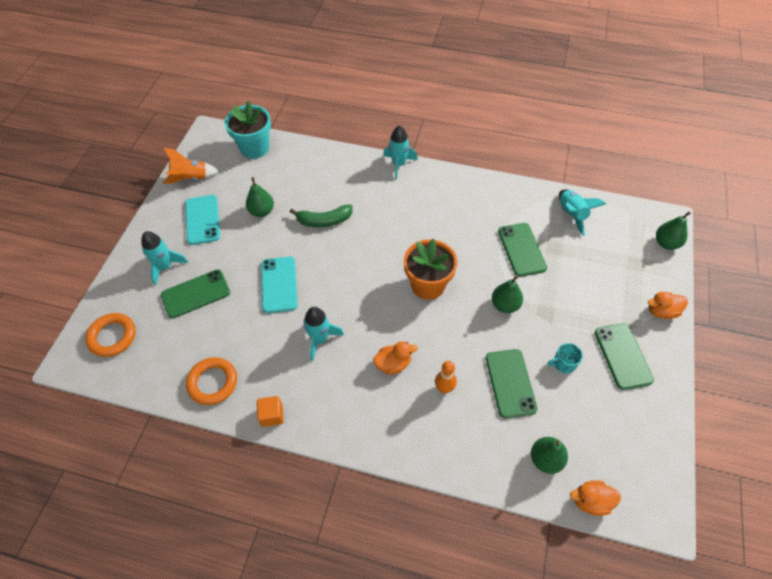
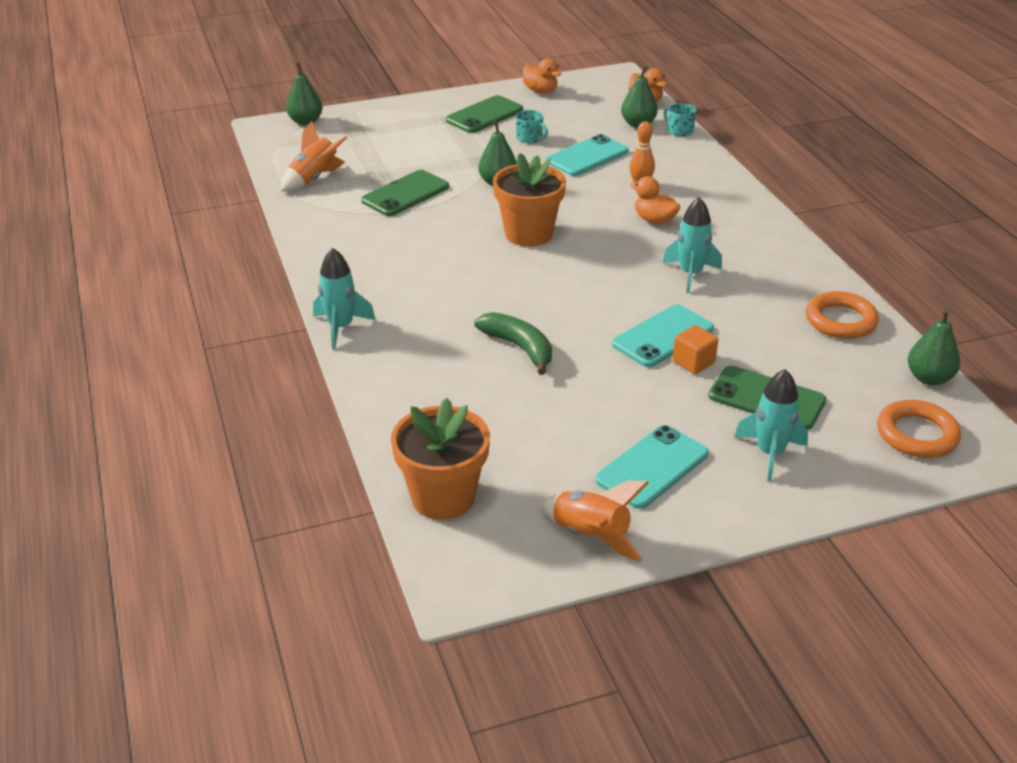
camera: 125 degrees left, 20 degrees down
turquoise flower pot [225,101,271,159] -> orange flower pot [391,398,490,520]
green pear [246,177,274,217] -> green pear moved to [908,309,960,385]
orange cube [257,396,284,427] -> orange cube moved to [673,325,718,374]
green phone [486,349,537,418] -> turquoise phone [546,134,628,176]
turquoise rocket [559,189,606,236] -> orange rocket [281,121,347,192]
orange duck [648,291,688,319] -> orange duck moved to [523,58,561,93]
none -> turquoise mug [664,103,696,137]

